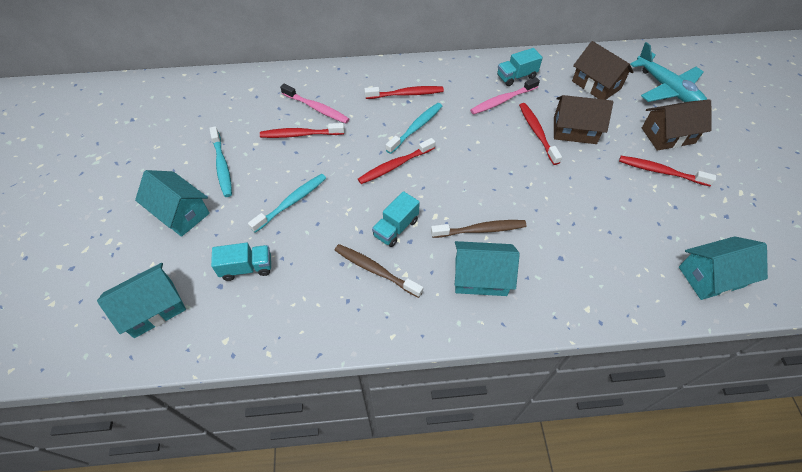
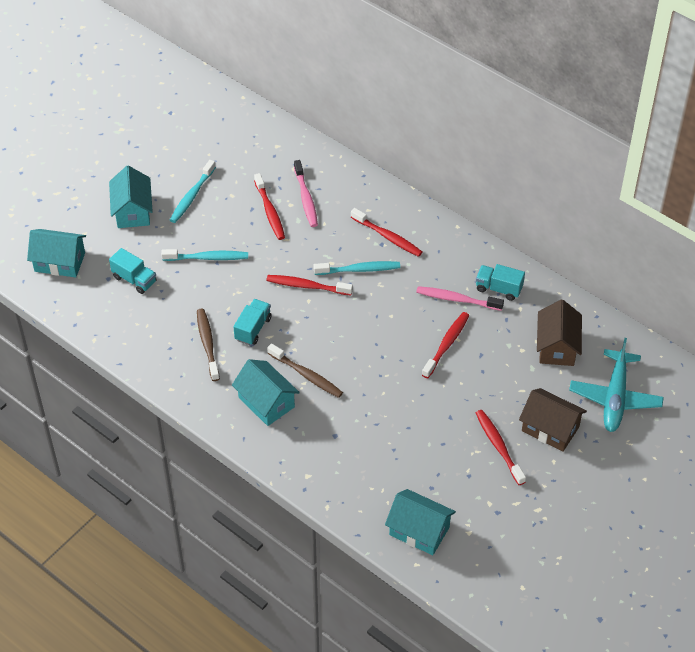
camera: 45 degrees right, 5 degrees down
red toothbrush [260,123,344,138] -> red toothbrush turned 150 degrees counterclockwise [254,173,285,240]
turquoise truck [372,191,420,247] -> turquoise truck turned 120 degrees clockwise [233,299,272,345]
brown house [554,95,613,144] -> none

